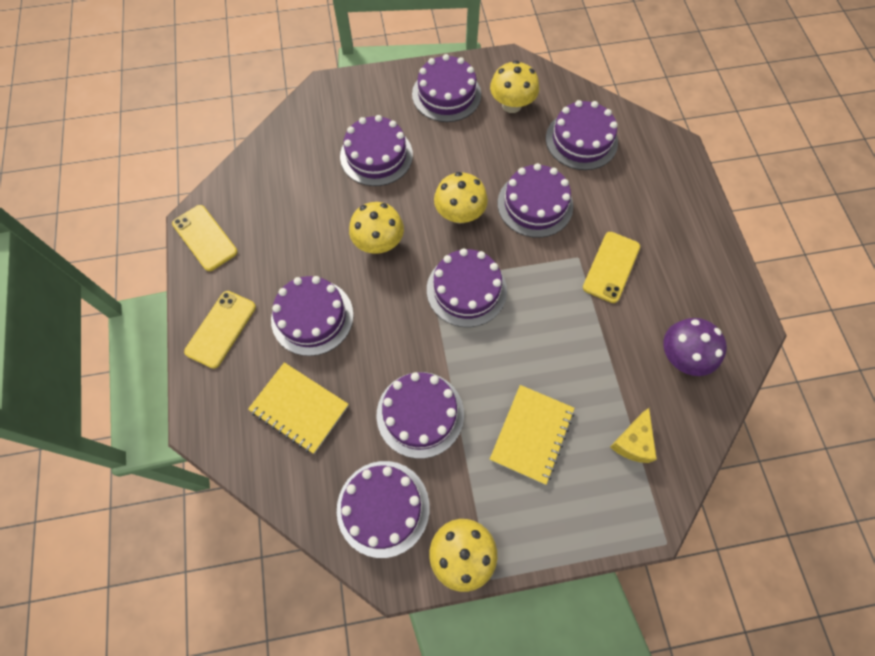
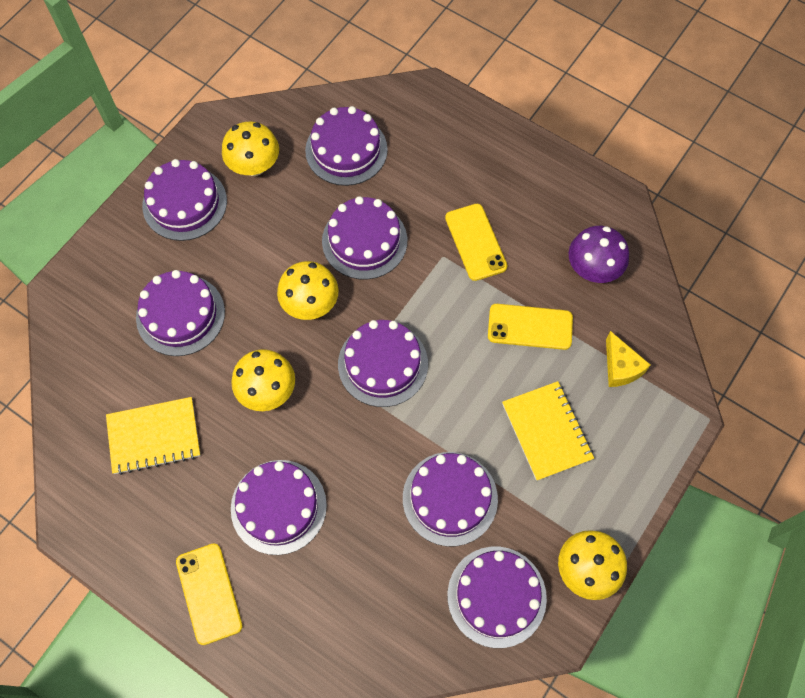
camera: 45 degrees left, 0 degrees up
yellow phone [172,205,238,271] -> yellow phone moved to [488,304,573,350]
yellow notebook [248,362,349,454] -> yellow notebook moved to [106,397,201,475]

